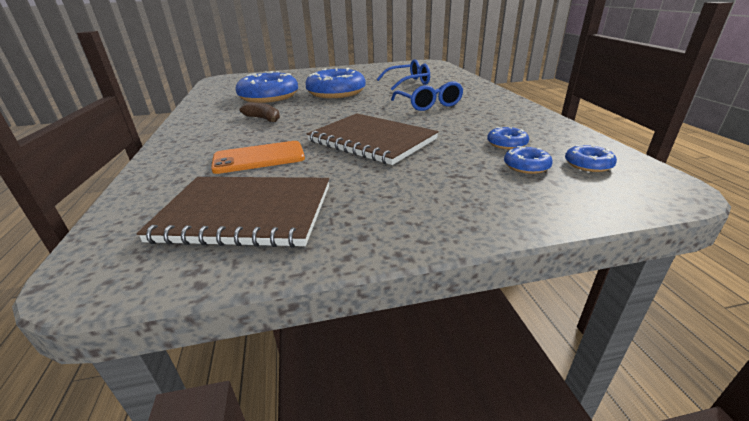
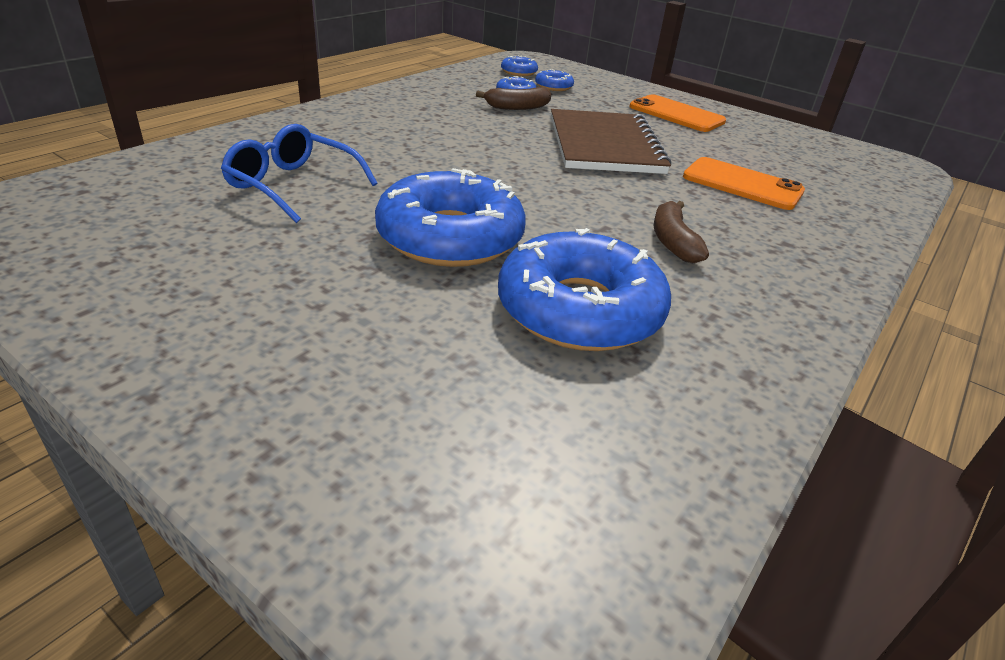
camera: 135 degrees left, 5 degrees up
brown notebook [136,177,329,247] -> none
blue glasses [391,81,463,111] -> none
none -> brown banana [476,87,551,110]
none -> orange phone [630,94,726,132]

